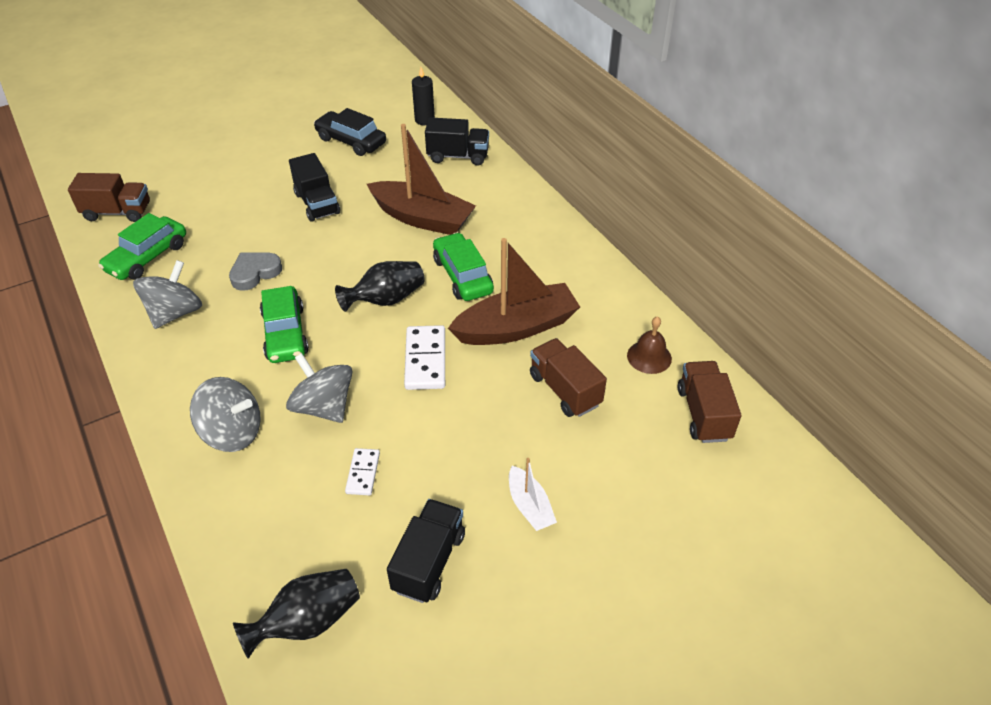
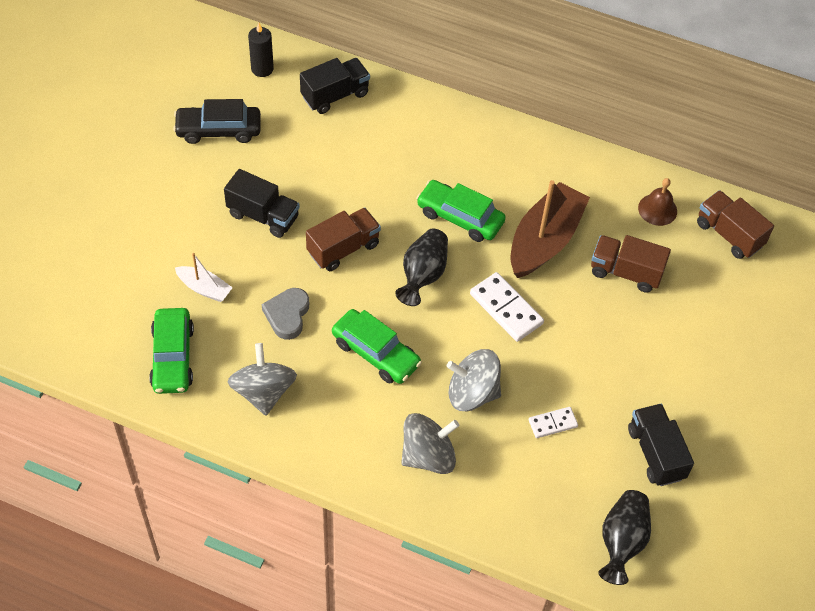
camera: 40 degrees left, 10 degrees up
brown truck [68,173,150,222] -> brown truck moved to [306,208,381,271]
white domino [345,448,380,496] -> white domino turned 75 degrees counterclockwise [529,407,578,438]
brown boat [367,124,476,235] -> none
white boat [509,458,557,531] -> white boat moved to [175,253,233,302]

